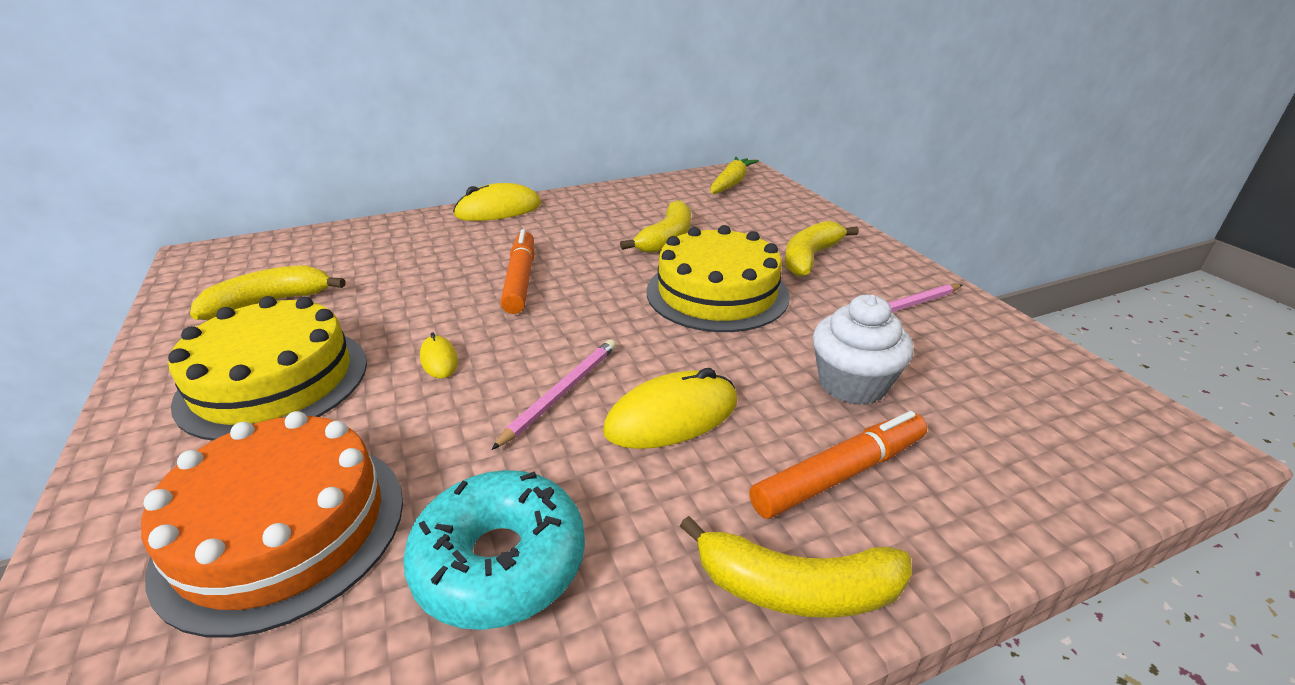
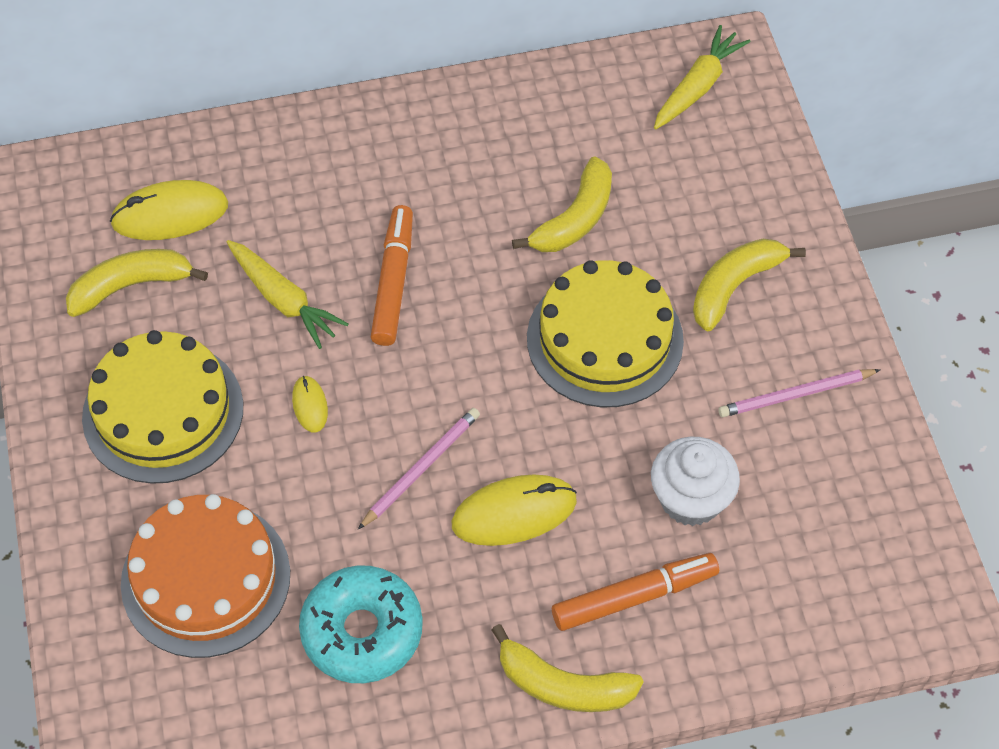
camera: 10 degrees right, 25 degrees up
yellow mouse [453,183,541,221] -> yellow mouse moved to [110,180,228,240]
none -> yellow carrot [227,240,348,349]

